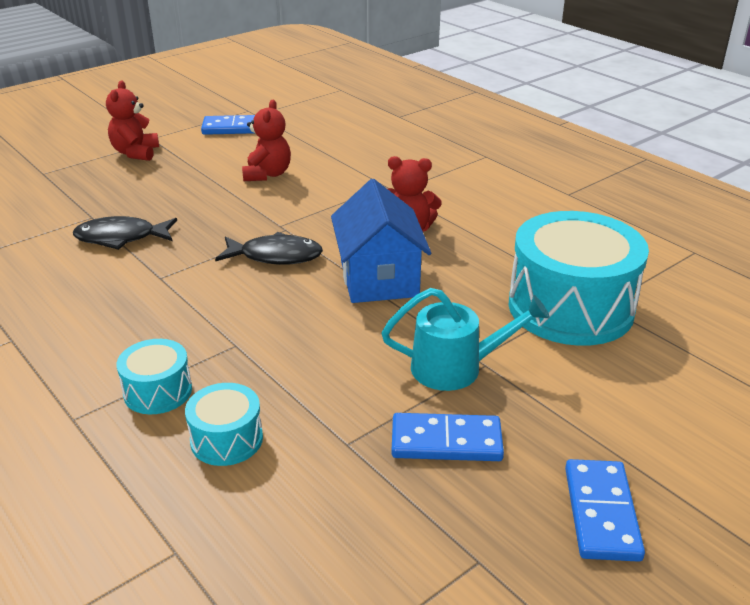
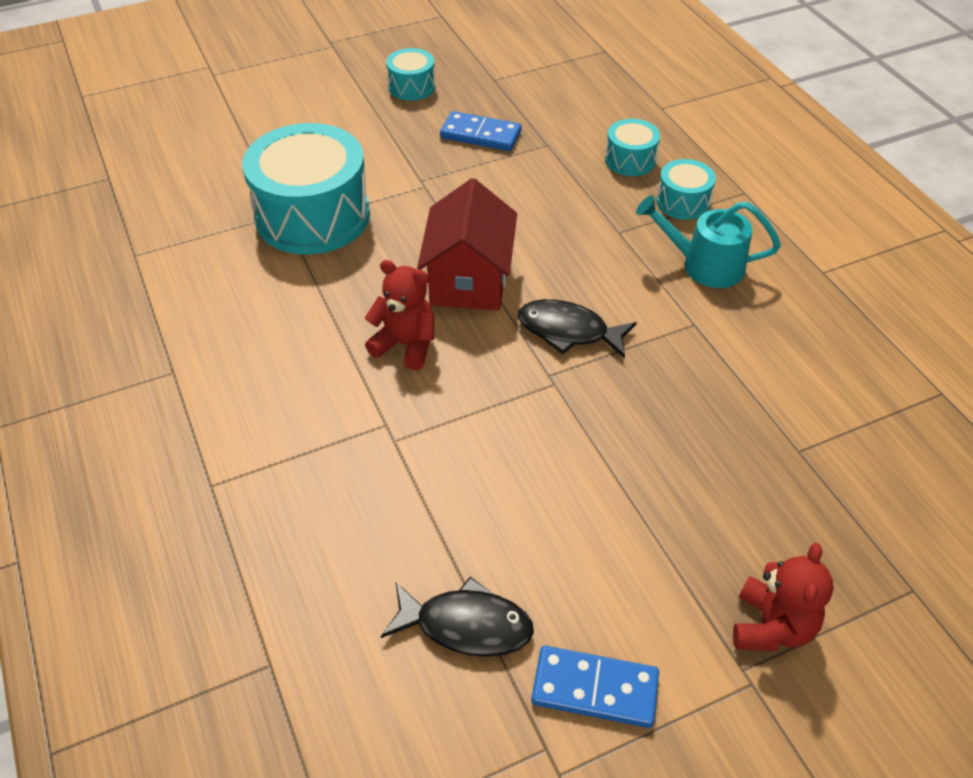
camera: 165 degrees left, 15 degrees up
black fish [73,216,177,250] -> black fish moved to [381,577,534,657]
red teddy bear [242,100,291,181] -> none
blue house [331,179,431,303] -> red house [417,178,517,311]
turquoise watering can [381,288,550,391] -> turquoise watering can moved to [636,195,781,288]
blue domino [565,459,645,562] -> turquoise drum [386,48,435,101]

